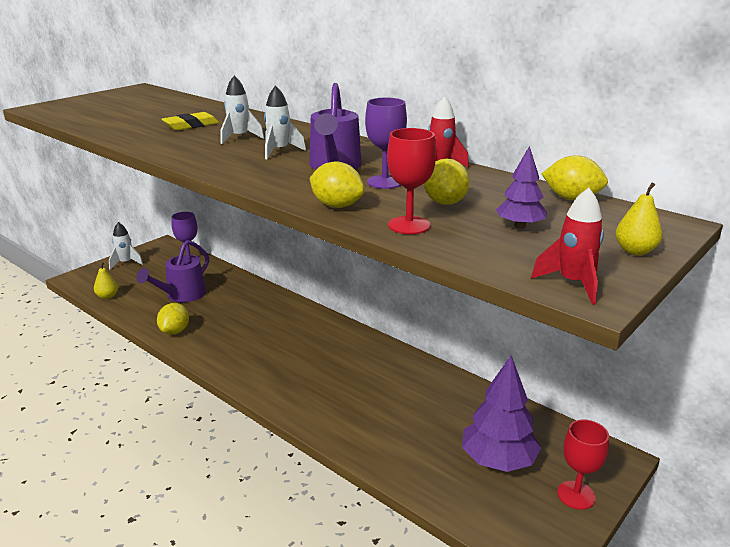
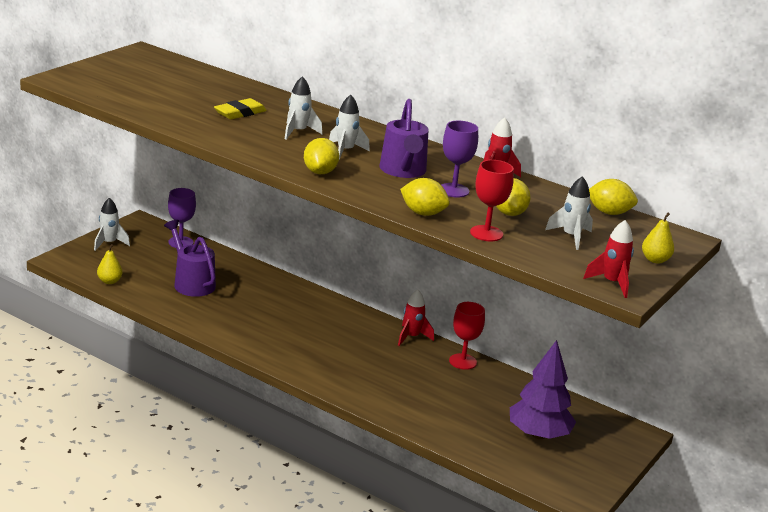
camera: 10 degrees left, 0 degrees up
purple watering can [136,240,209,302] -> purple watering can turned 120 degrees clockwise [164,220,216,297]
yellow lemon [157,303,189,335] -> yellow lemon moved to [304,138,339,174]
purple tree [496,146,547,229] -> white rocket [545,176,593,250]
red goblet [557,420,609,510] -> red goblet moved to [449,302,485,370]
none -> red rocket [398,289,434,346]

